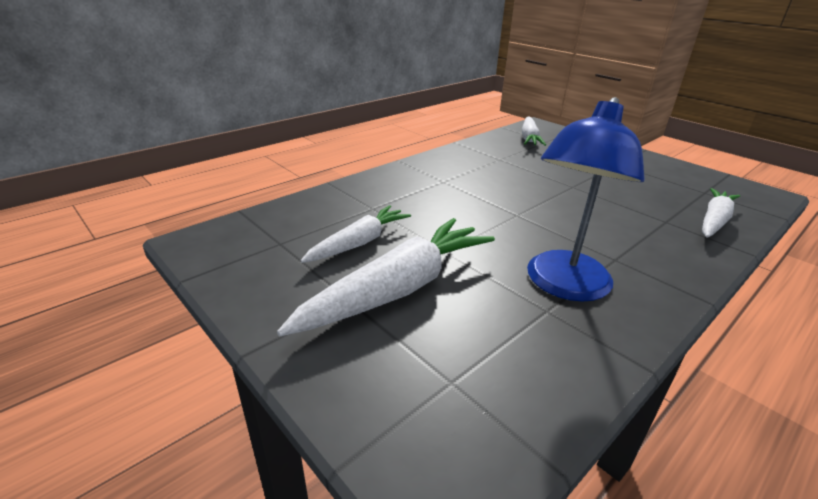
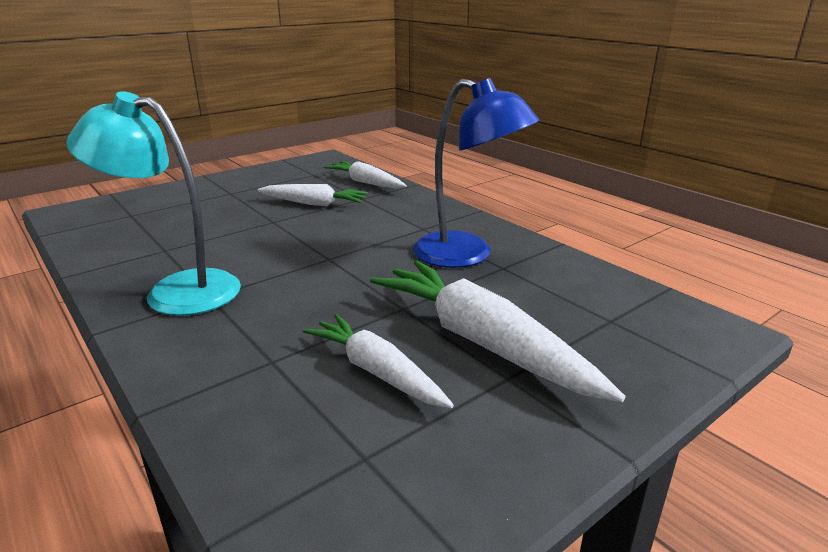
camera: 85 degrees left, 5 degrees down
white carrot [522,117,546,146] -> white carrot moved to [257,184,368,206]
none -> turquoise lamp [67,91,241,316]

